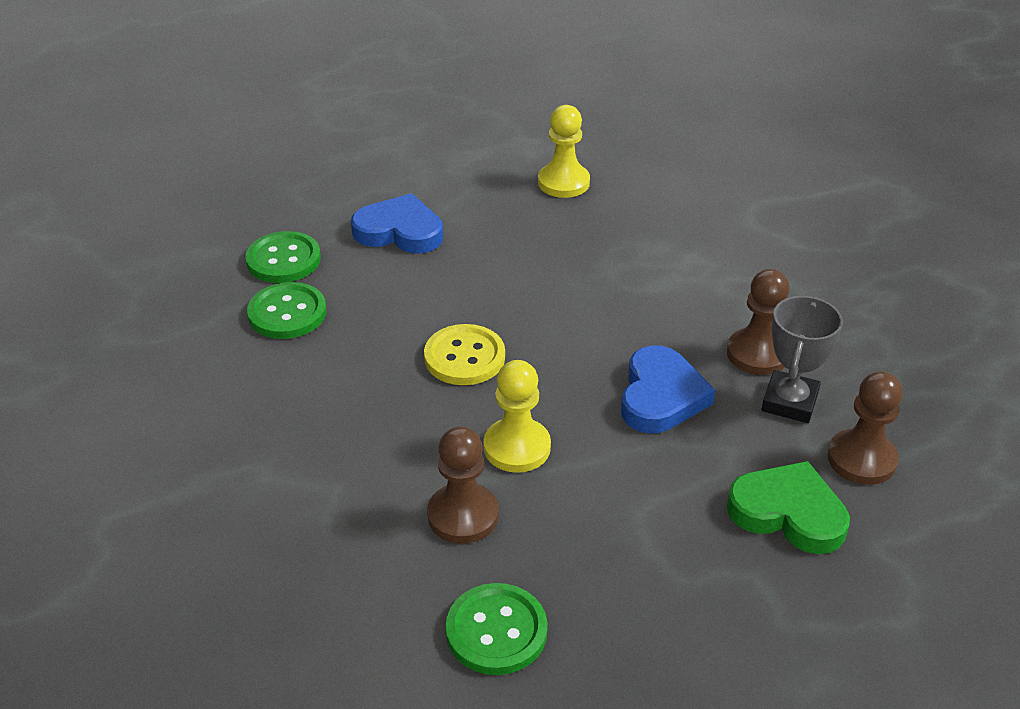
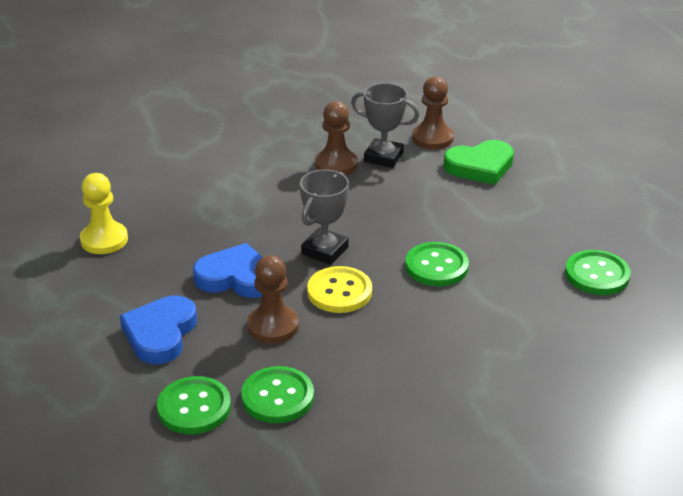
camera: 90 degrees left, 5 degrees down
brown pawn [427,426,499,544] -> brown pawn moved to [247,255,299,344]
yellow pawn [483,360,551,473] -> green button [405,242,469,286]
blue heart [621,345,715,433] -> blue heart moved to [193,243,262,298]
green heart [726,461,850,554] -> green heart turned 135 degrees counterclockwise [443,140,514,185]
none -> grey trophy [300,169,349,265]

